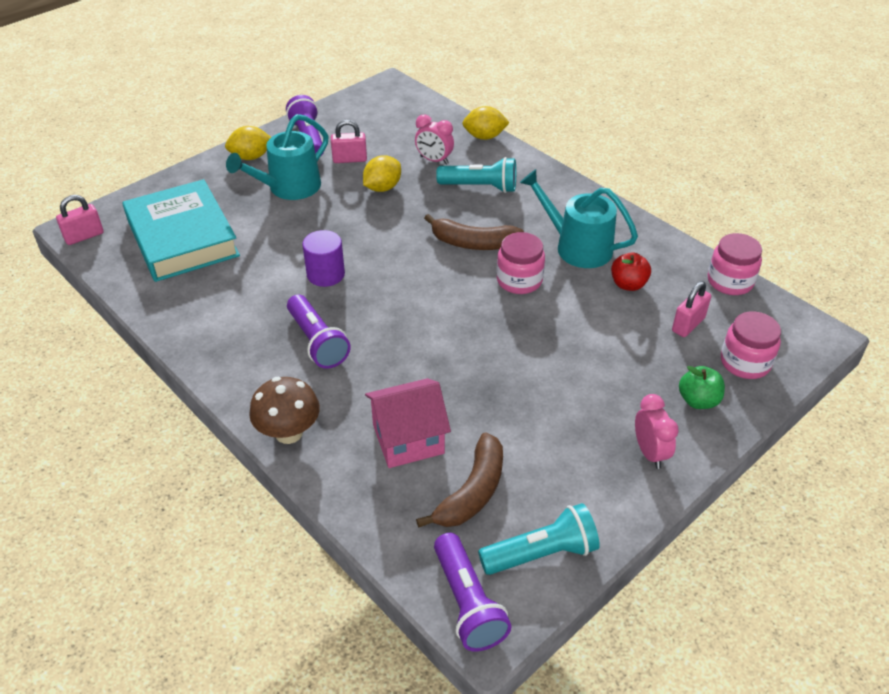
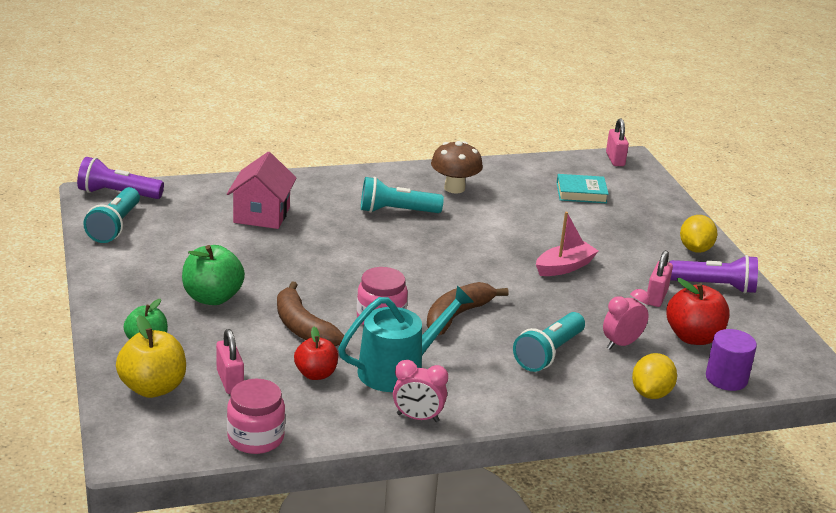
camera: 115 degrees right, 15 degrees down
turquoise book [123,179,240,282] -> turquoise book [557,174,609,203], size x0.48
turquoise watering can [226,114,328,200] -> none
brown mushroom [249,377,320,444] -> brown mushroom moved to [431,141,483,194]
purple flashlight [287,295,351,369] -> turquoise flashlight [361,177,444,213]
purple cylinder [302,230,345,287] -> purple cylinder moved to [706,329,757,391]
yellow lemon [363,155,401,192] -> none
brown banana [416,432,503,528] -> brown banana moved to [277,281,344,346]
pink clock [635,394,679,469] -> pink clock moved to [393,360,448,422]
pink jar [721,311,781,379] -> yellow apple [116,315,186,398]
none -> green apple [182,245,245,305]
none -> pink boat [536,212,598,276]
none -> red apple [666,278,729,345]

